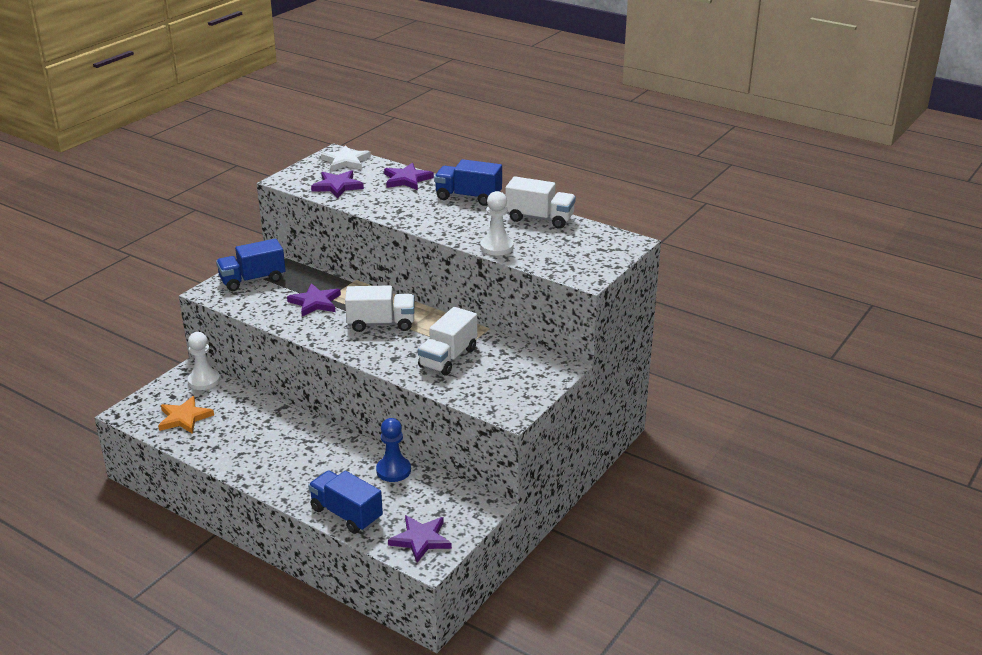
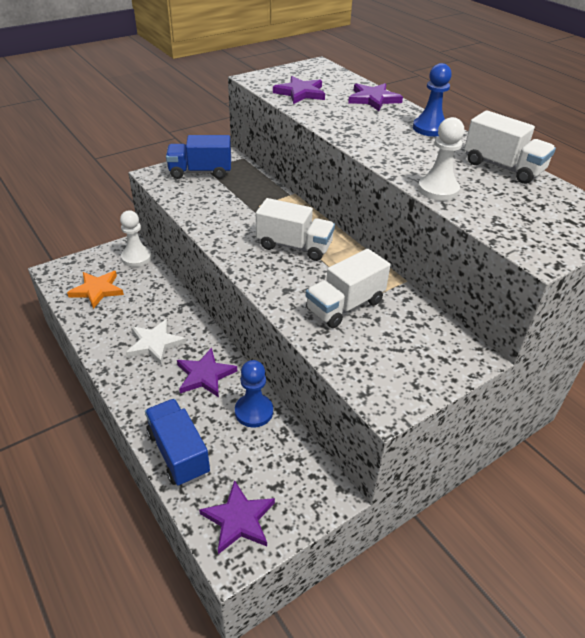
camera: 20 degrees right, 10 degrees up
purple star [287,283,341,317] -> purple star moved to [177,348,237,398]
white star [321,145,371,171] -> white star moved to [126,319,186,365]
blue truck [434,159,502,206] -> blue pawn [413,63,452,137]

